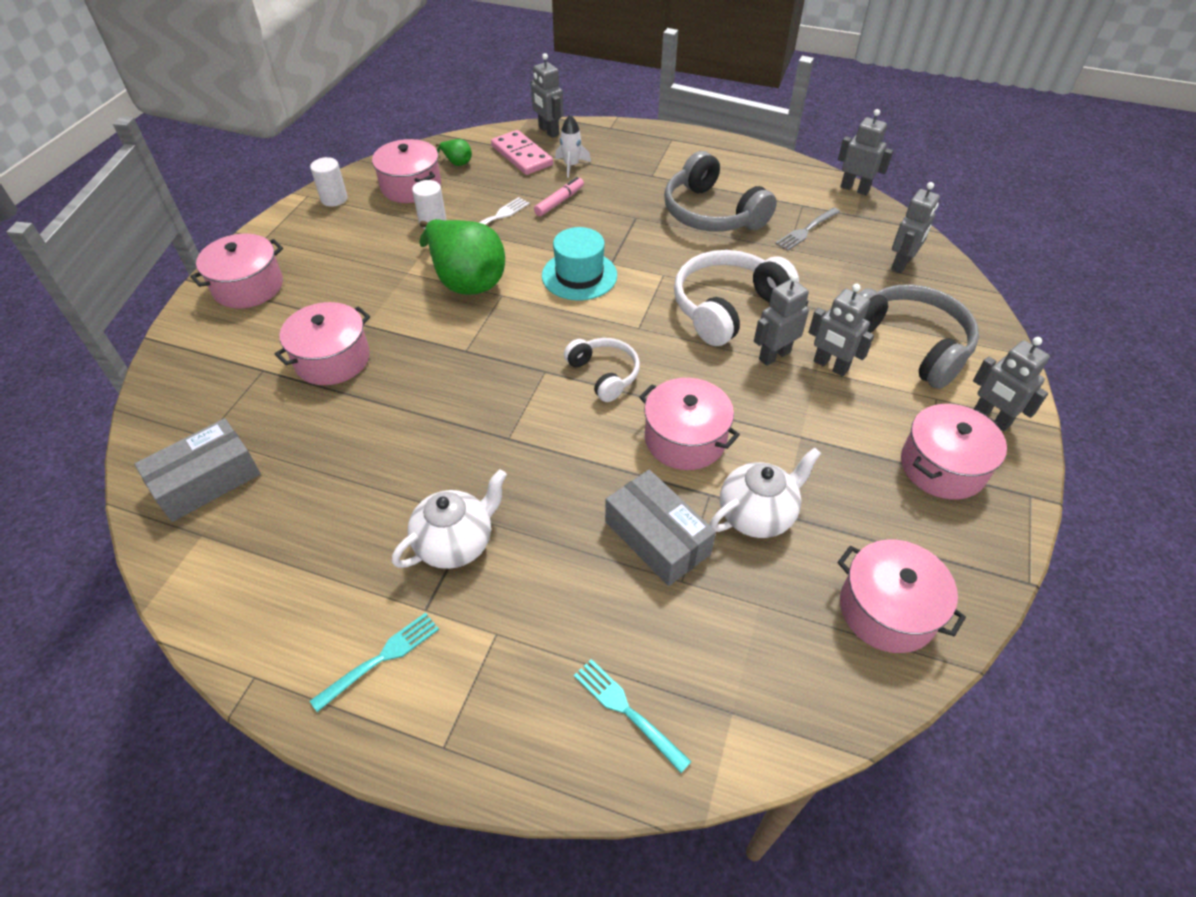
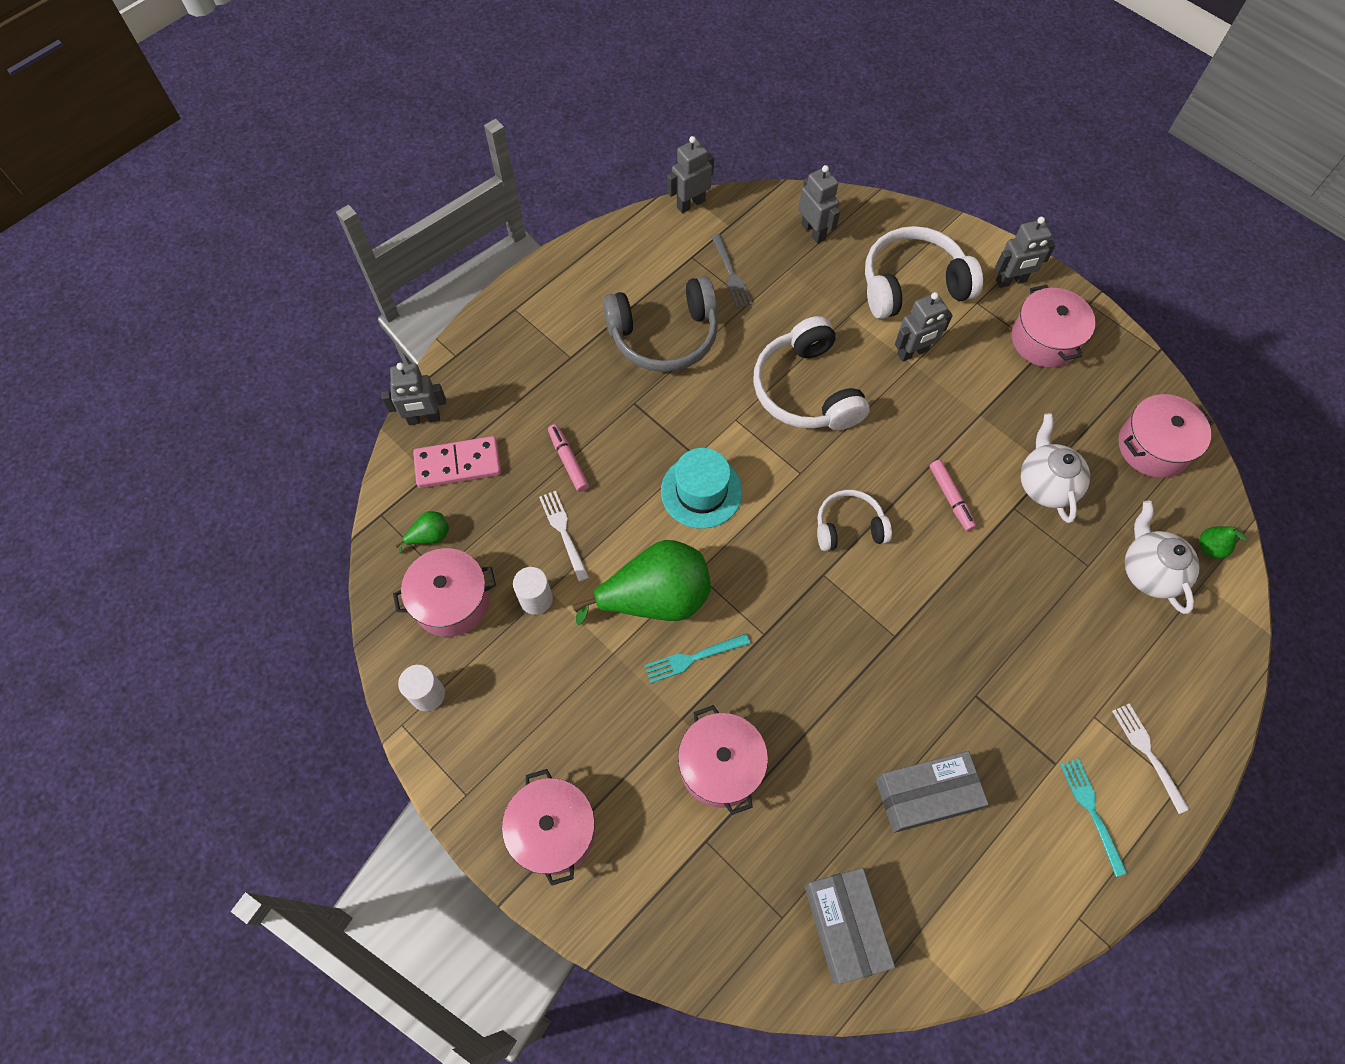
camera: 65 degrees left, 15 degrees up
white teapot [392,469,507,569] -> white teapot moved to [1125,501,1200,614]
white rocket [555,115,591,178] -> none
turquoise fork [574,659,692,773] -> turquoise fork moved to [644,634,750,683]
grey box [605,470,716,586] -> grey box moved to [876,751,989,833]
pink pot [639,378,740,470] -> pink marker [929,460,976,531]
grey robot [754,273,809,366] -> none
grey headphones [858,284,979,389] -> white headphones [865,226,983,319]
none -> white fork [1112,703,1189,814]
none -> green pear [1199,526,1247,559]

